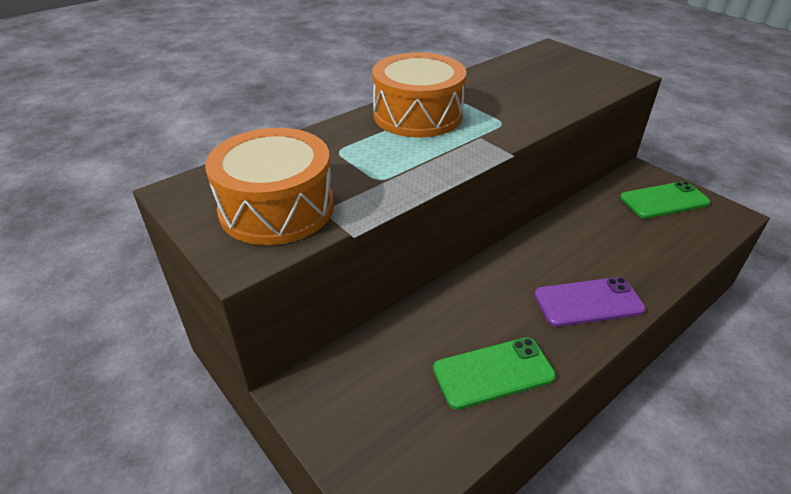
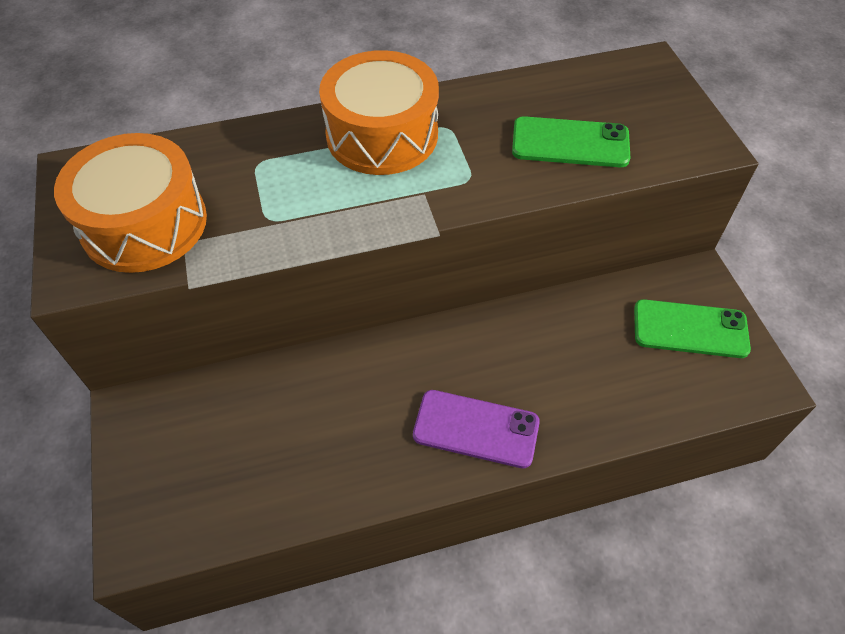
camera: 25 degrees right, 15 degrees up
green phone [433,337,556,410] -> green phone moved to [512,116,630,167]

